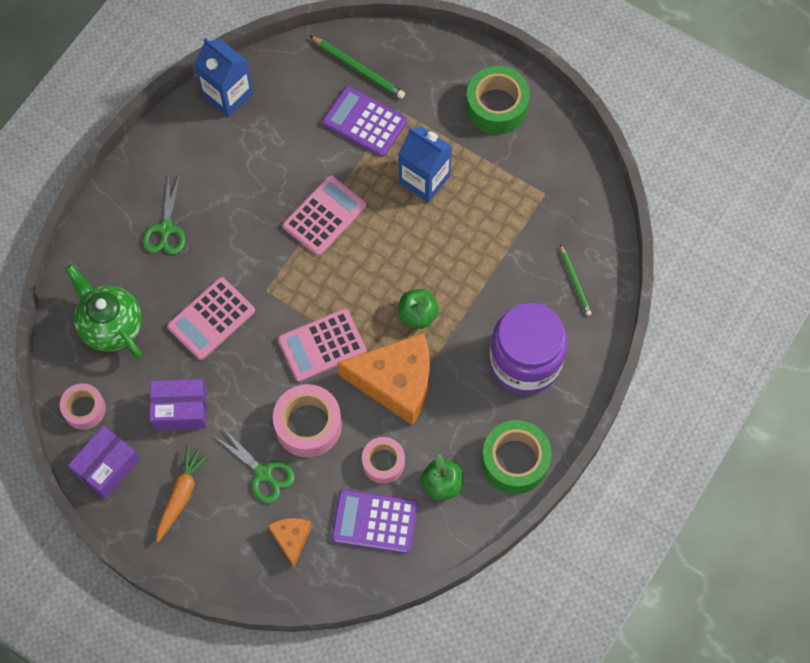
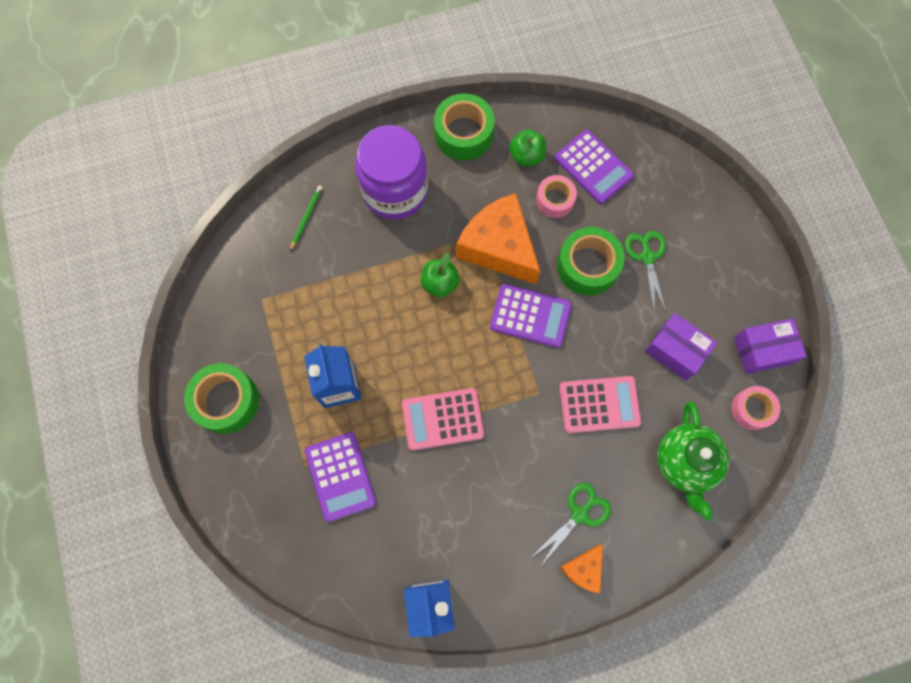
camera: 140 degrees left, 5 degrees up
orange carrot [156,445,210,542] -> none
orange cheese [268,518,312,567] -> orange cheese moved to [560,545,603,593]
pink tape [273,384,342,458] -> green tape [557,227,625,296]
pink calculator [278,309,366,382] -> purple calculator [490,284,572,348]
green pencil [309,35,405,99] -> none

